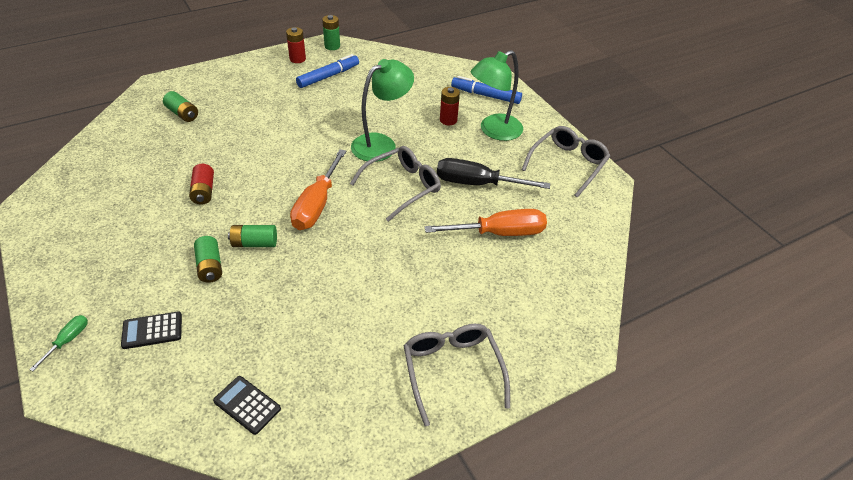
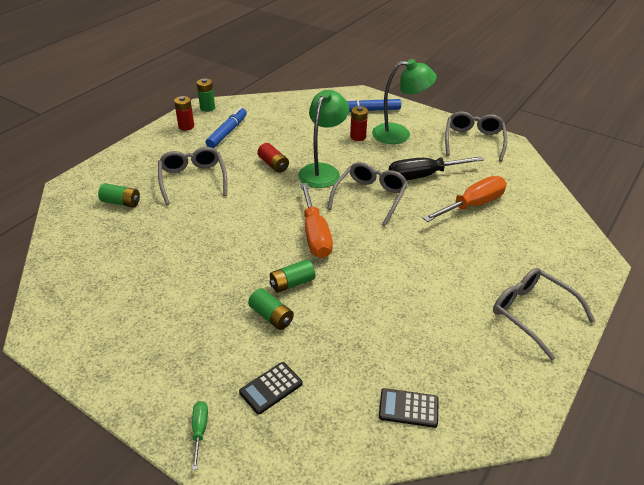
camera: 25 degrees left, 5 degrees down
red battery [189,164,214,205] -> red battery moved to [257,143,289,173]
green lamp [471,50,523,141] -> green lamp turned 120 degrees counterclockwise [372,59,437,144]
none -> grey glasses [158,147,227,205]

